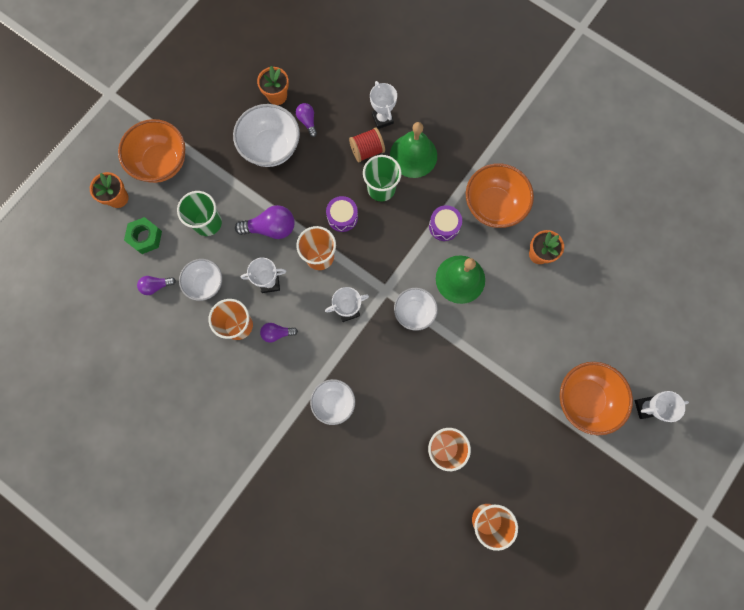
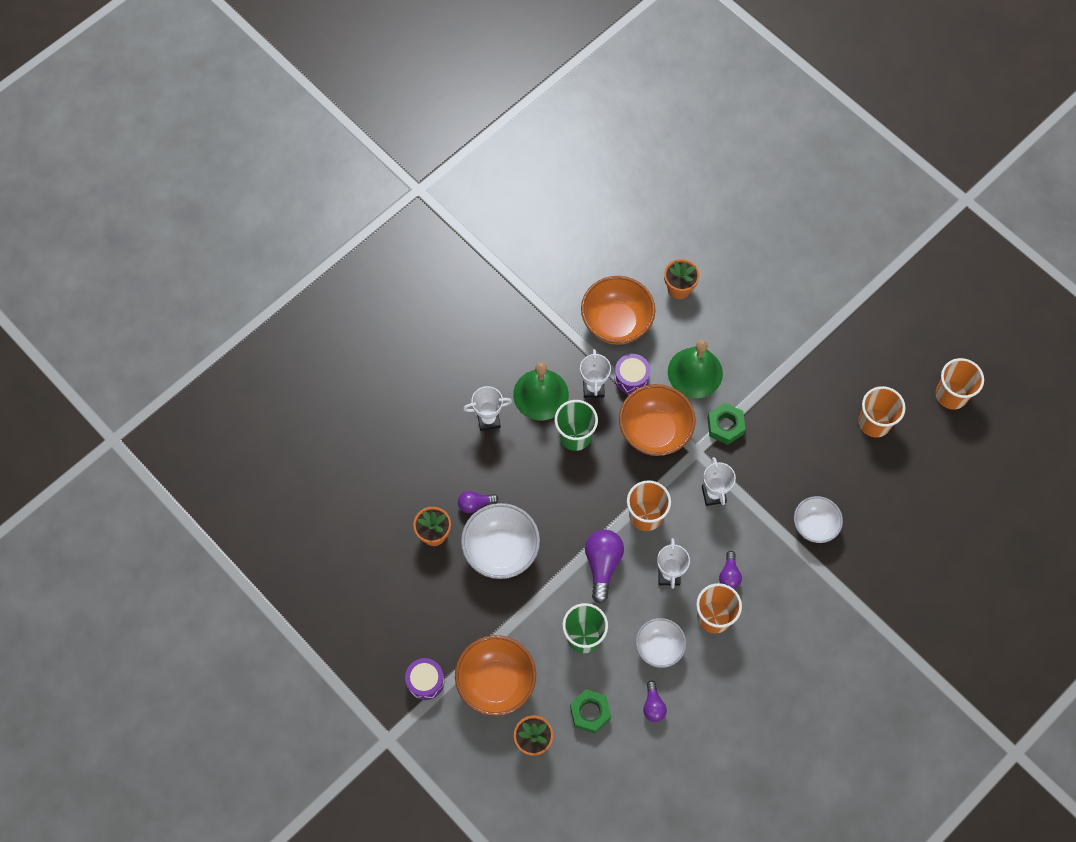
camera: 80 degrees left, 10 degrees down
purple drum [326,196,358,232] -> purple drum moved to [405,658,444,700]
red spool [349,128,385,162] -> none
white bowl [394,288,438,331] -> green nut [707,403,746,445]
orange bowl [560,362,633,435] -> orange bowl moved to [619,384,696,456]
white trophy [635,391,689,422] -> white trophy moved to [580,349,611,398]

